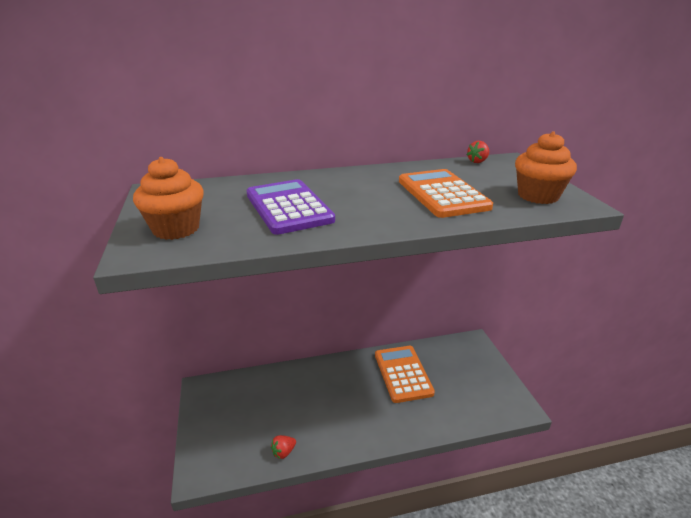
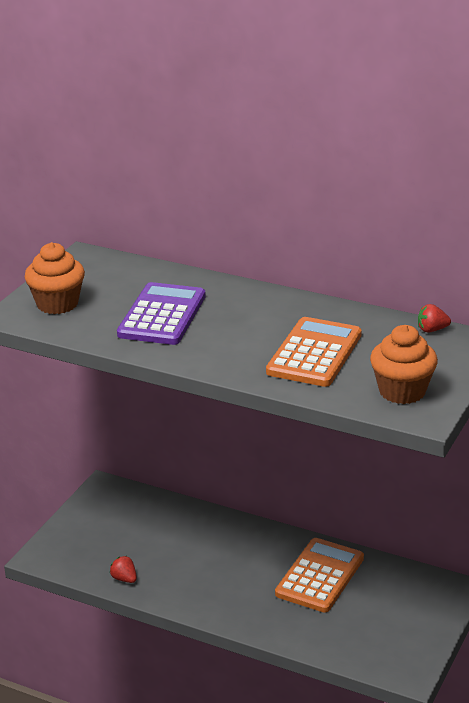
camera: 40 degrees right, 0 degrees up
red strawberry [271,435,296,459] -> red strawberry turned 45 degrees clockwise [110,556,137,583]

